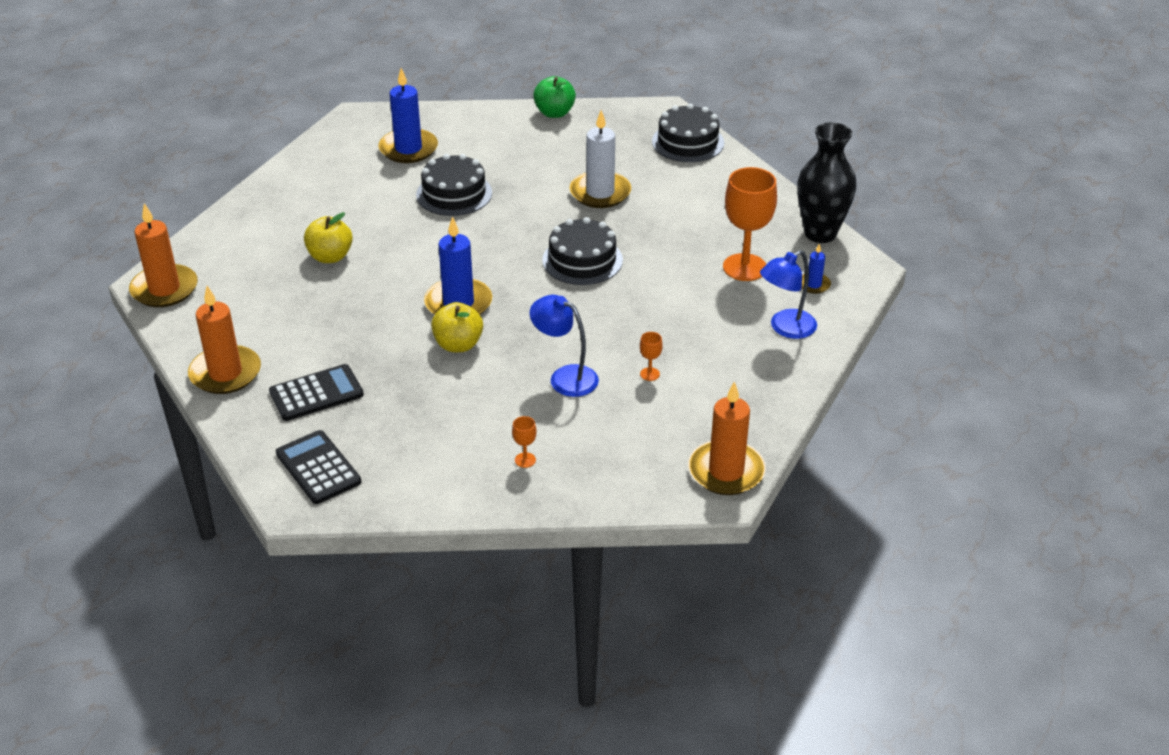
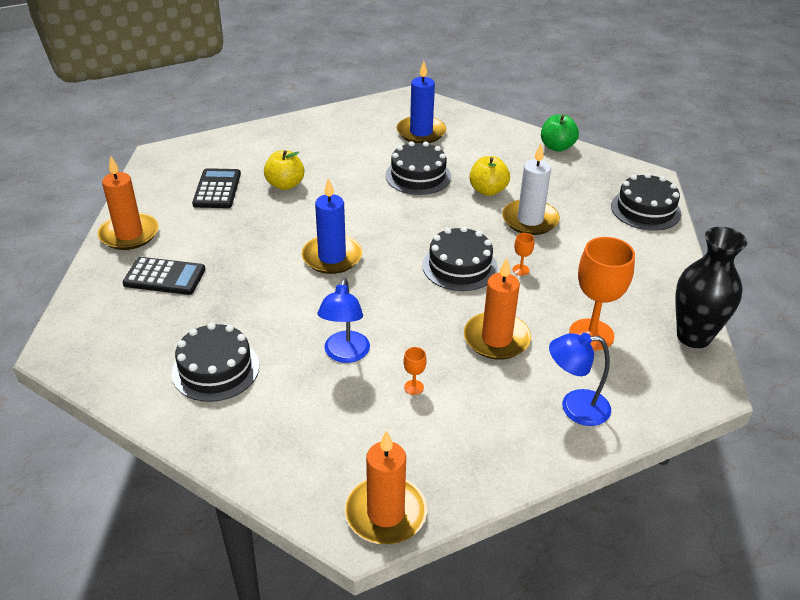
camera: 35 degrees right, 0 degrees up
orange candle [129,203,198,307] -> orange candle moved to [464,257,531,360]
black calculator [276,430,362,504] -> black calculator moved to [192,168,241,208]
yellow apple [431,302,483,352] -> yellow apple moved to [469,156,510,196]
orange goblet [512,416,537,468] -> orange goblet moved to [512,233,534,276]
blue lamp [529,295,599,397] -> blue lamp turned 150 degrees counterclockwise [317,278,370,363]
blue candle [802,244,831,294] -> none
none -> black cake [172,323,259,402]

